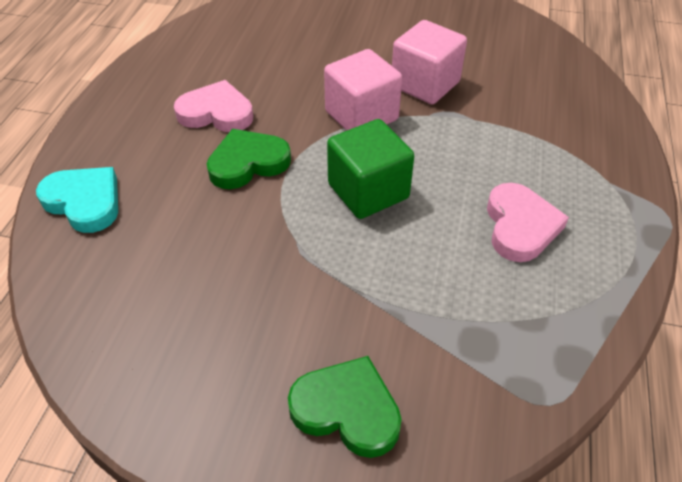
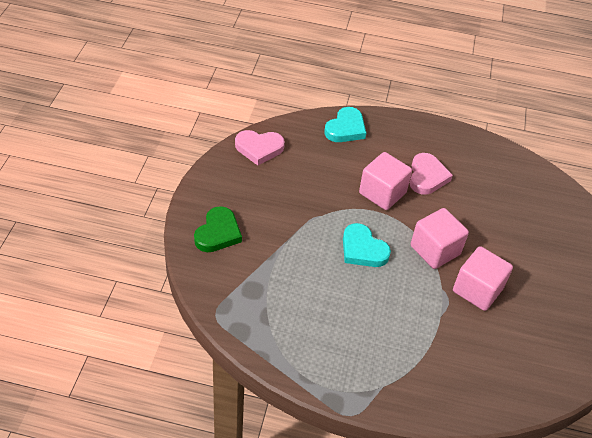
camera: 85 degrees right, 0 degrees up
green heart [207,129,291,189] -> pink cube [359,152,412,210]
green cube [327,119,414,219] -> turquoise heart [343,223,391,267]
pink heart [487,183,569,262] -> pink heart moved to [235,130,285,166]

